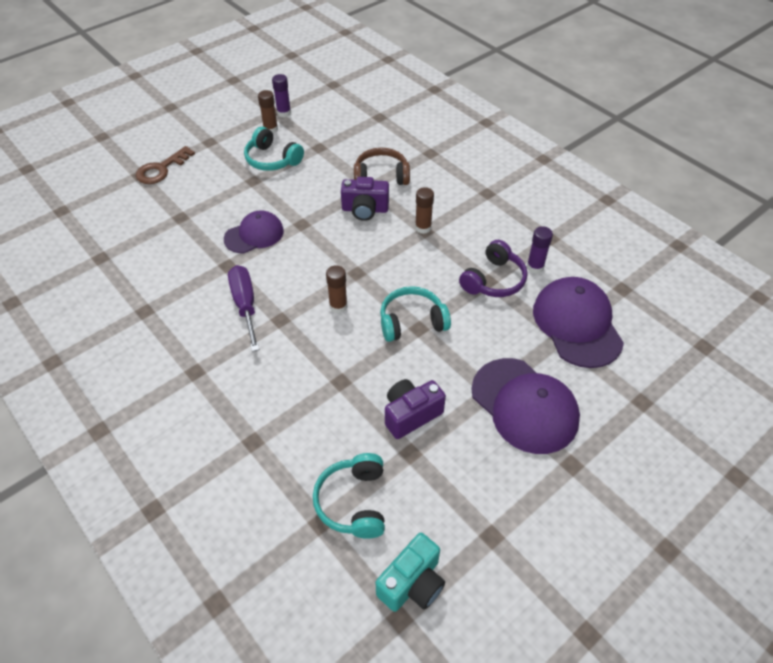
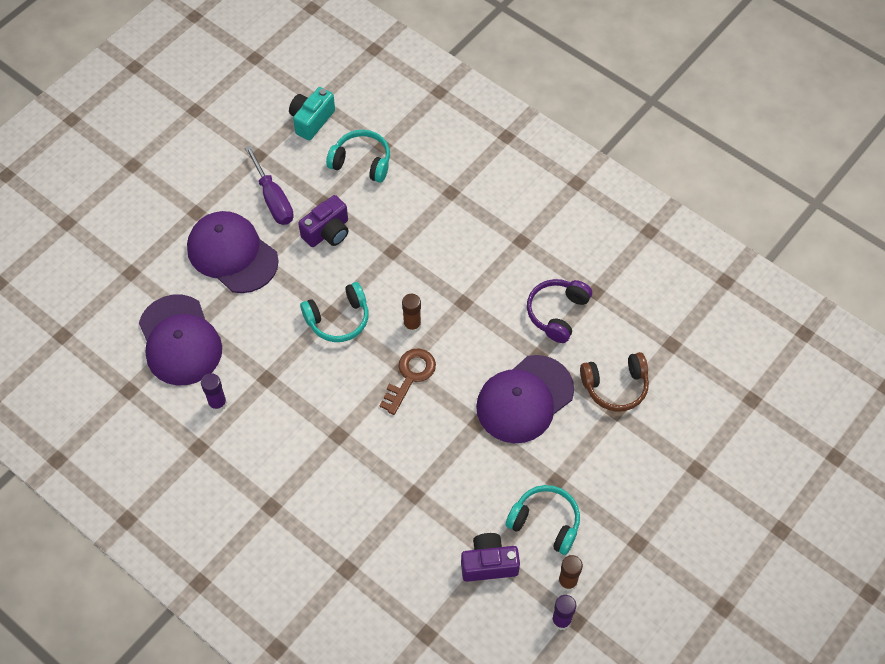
camera: 170 degrees right, 10 degrees up
brown key [136,146,195,184] -> brown key moved to [379,349,436,415]
purple cap [224,210,284,254] -> purple cap [476,355,574,443], size x1.58
purple screwdriver [228,265,260,352] -> purple screwdriver moved to [245,145,294,225]
turquoise headphones [313,453,385,539] -> turquoise headphones turned 60 degrees counterclockwise [326,130,390,183]
purple camera [341,177,389,221] -> purple camera moved to [461,533,520,582]
brown headphones [354,148,410,185] -> brown headphones moved to [580,352,649,412]
brown glue stick [415,187,434,234] -> none
purple headphones [459,240,528,297] -> purple headphones moved to [527,279,592,343]

